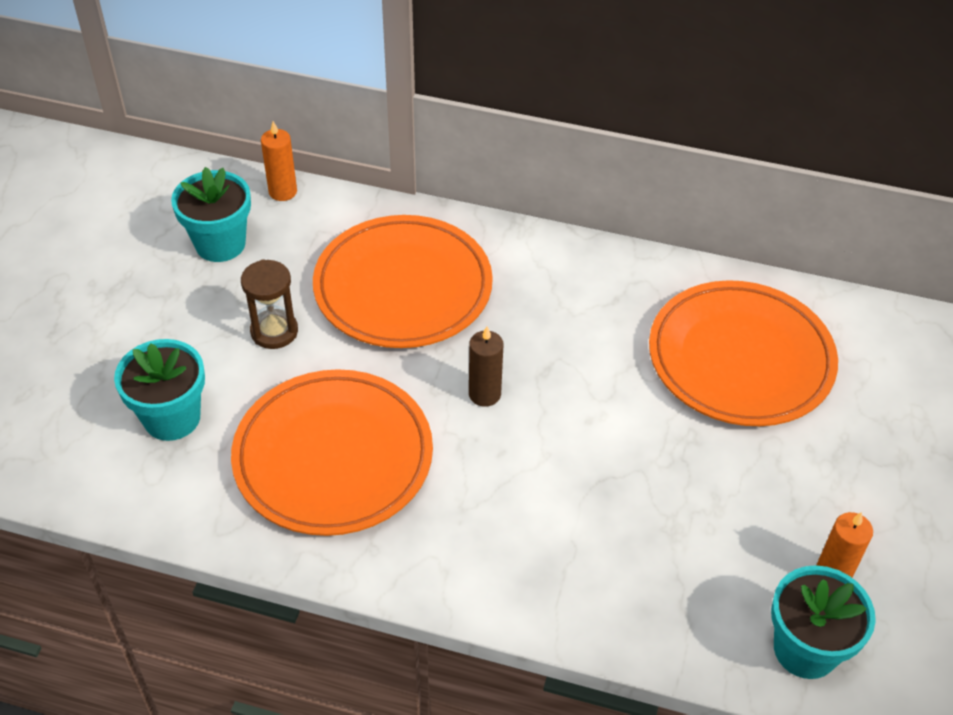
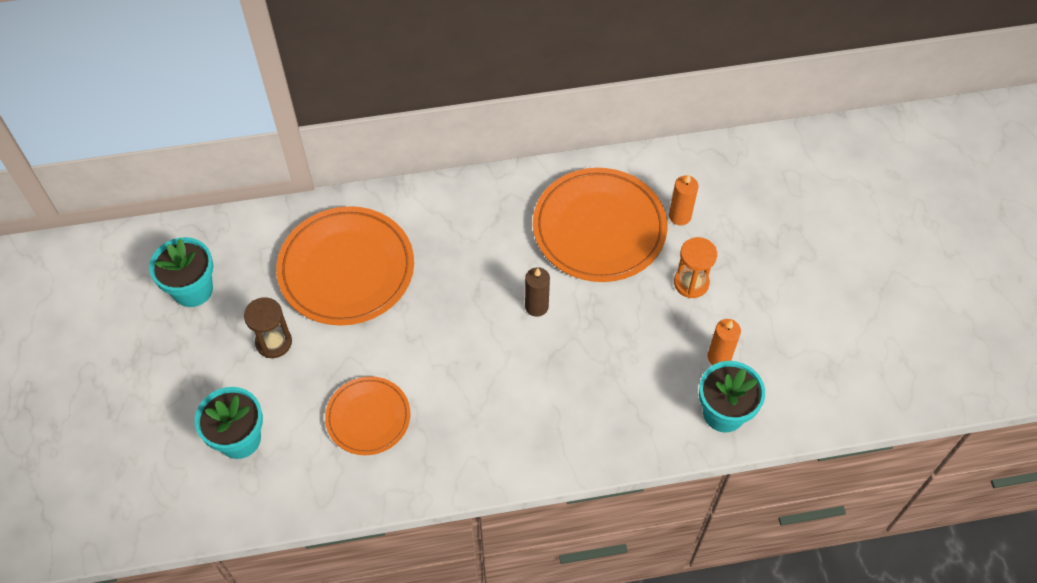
camera: 25 degrees left, 10 degrees up
orange plate [231,369,433,536] -> orange plate [325,376,410,455], size x0.58
orange candle [261,121,297,201] -> orange candle moved to [669,175,698,225]
brown candle [469,326,503,407] -> brown candle moved to [525,267,550,317]
none -> orange hourglass [674,237,717,298]

